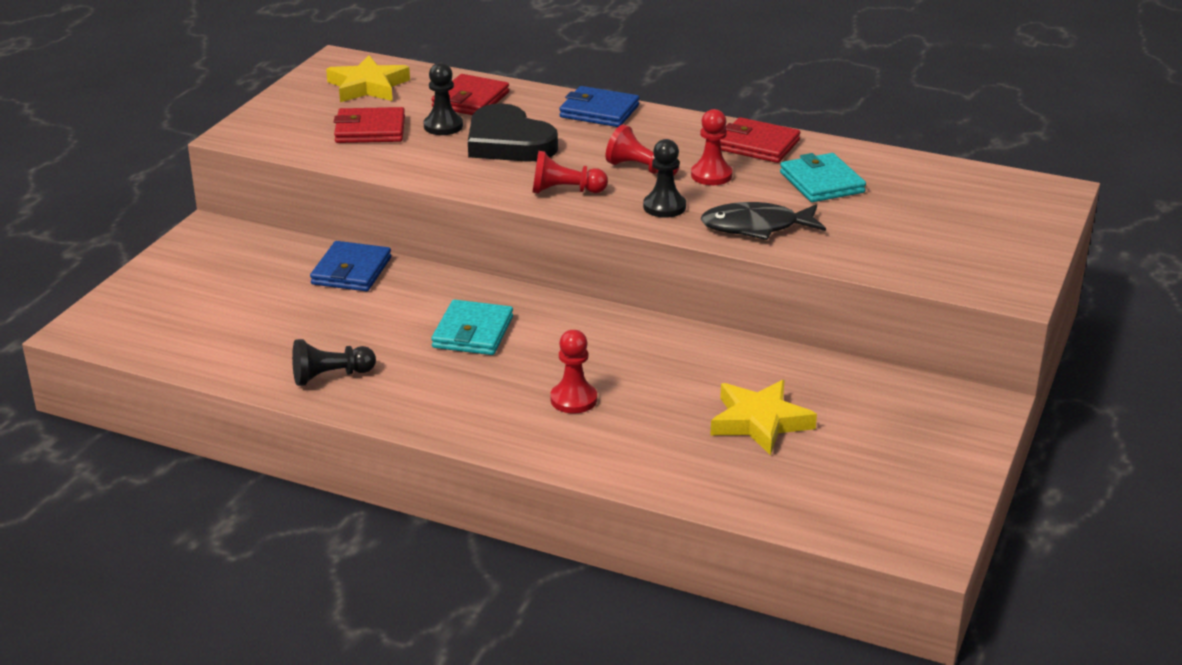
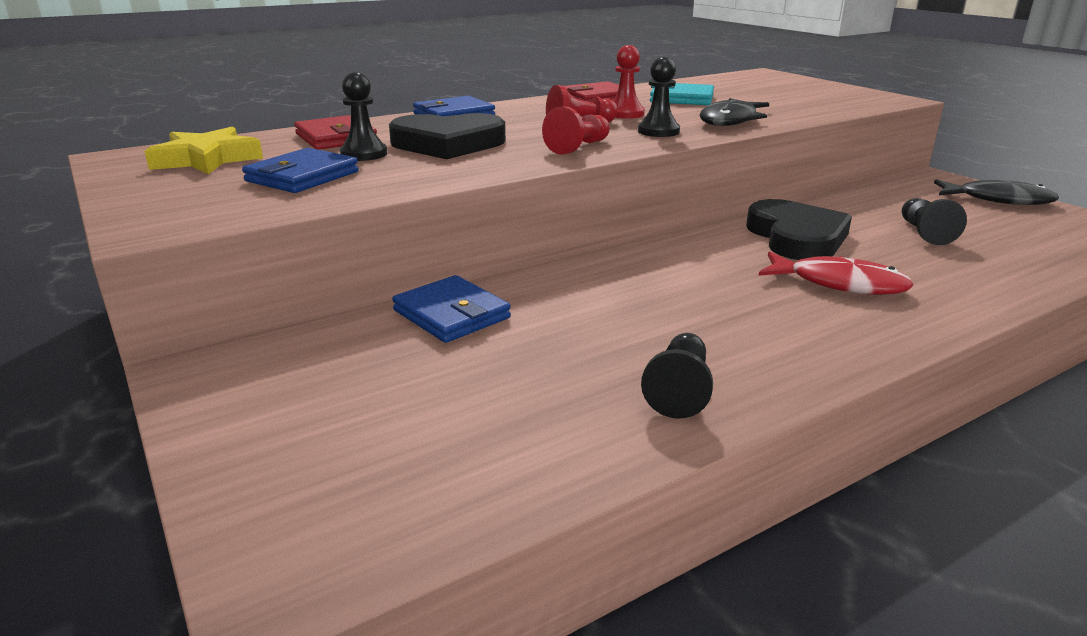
camera: 55 degrees left, 5 degrees down
red wallet [334,107,405,143] -> blue wallet [242,148,359,193]
turquoise wallet [431,300,513,355] -> none
red pawn [550,330,597,414] -> red fish [758,251,914,295]
yellow star [710,380,817,455] -> black pawn [902,198,967,245]
none -> black heart [746,199,852,260]
none -> black fish [934,179,1059,205]

